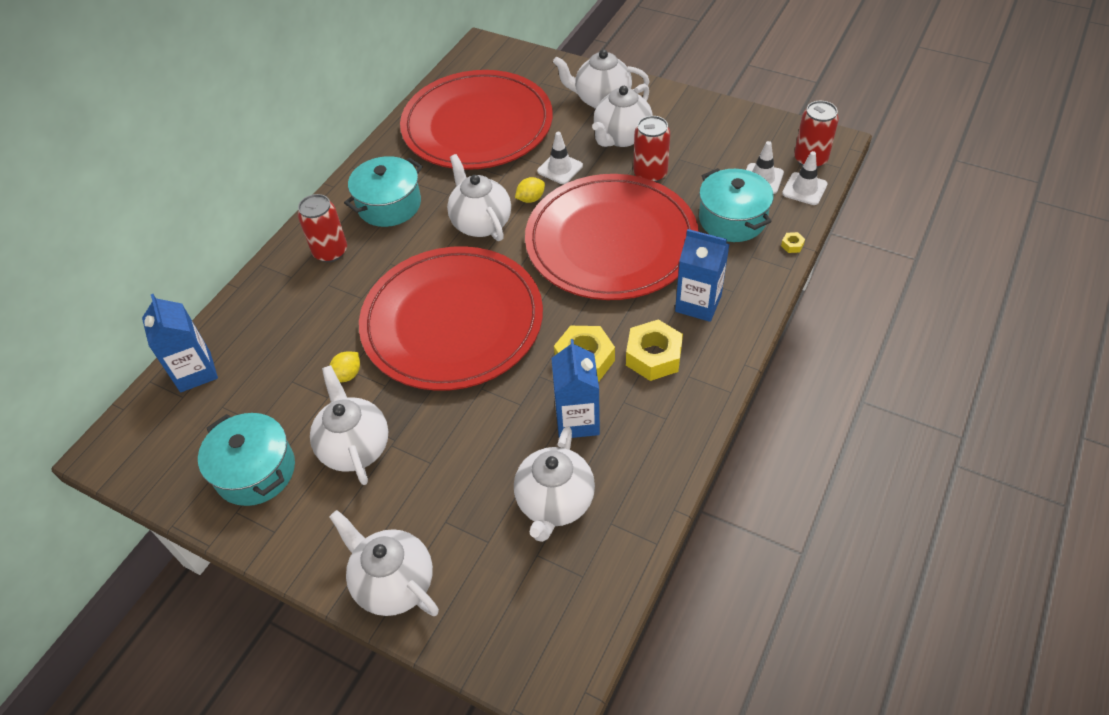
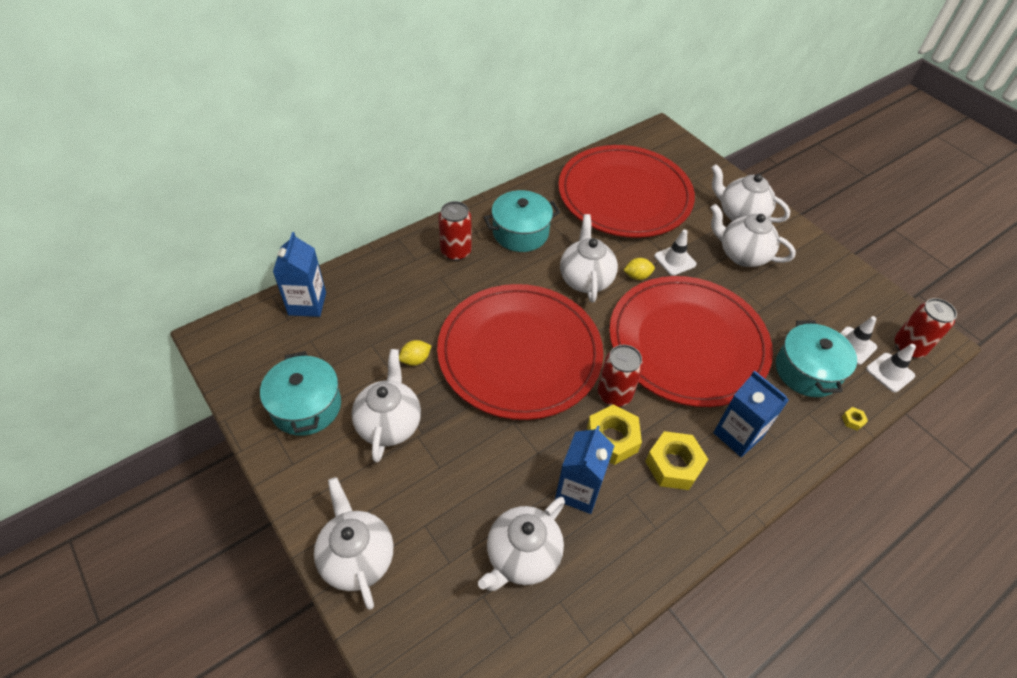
camera: 20 degrees right, 0 degrees up
white teapot [592,84,653,147] -> white teapot turned 60 degrees clockwise [710,204,796,267]
red can [633,116,670,182] -> red can moved to [598,345,643,407]

